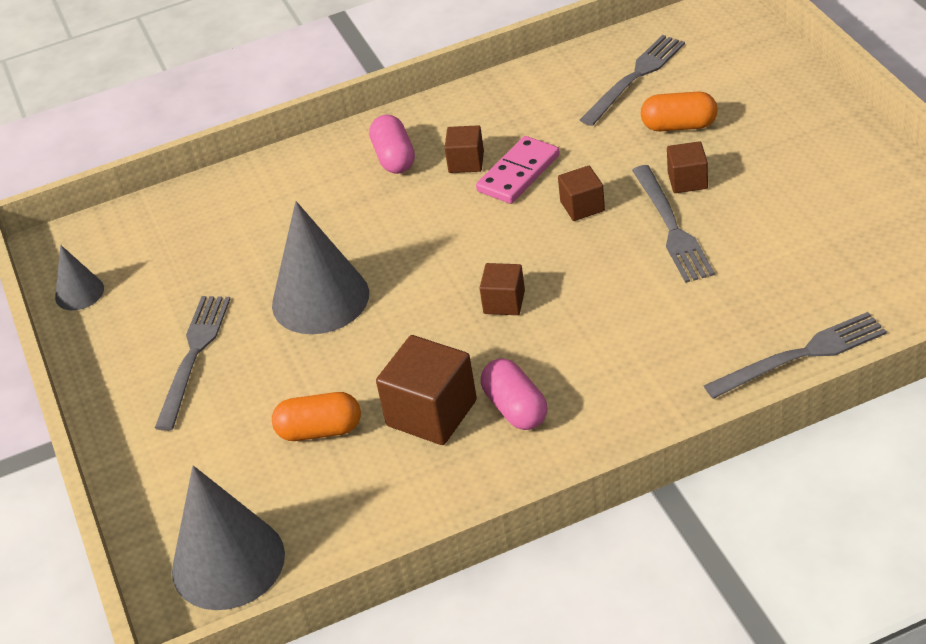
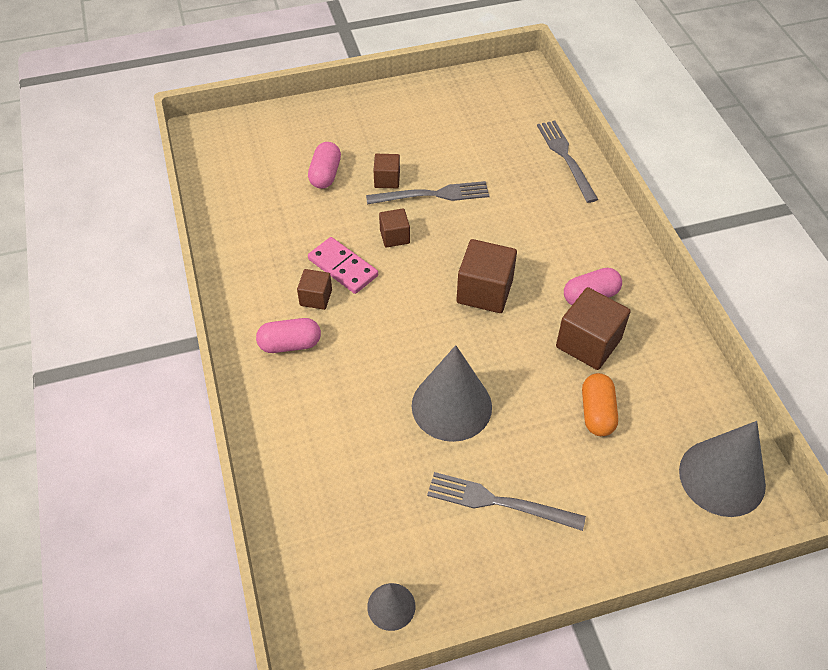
camera: 90 degrees left, 10 degrees up
brown cube [480,263,525,315] -> brown cube [457,239,517,313], size x1.76
grey fork [580,35,685,126] -> none
orange capsule [641,92,718,131] -> pink capsule [308,142,341,189]

